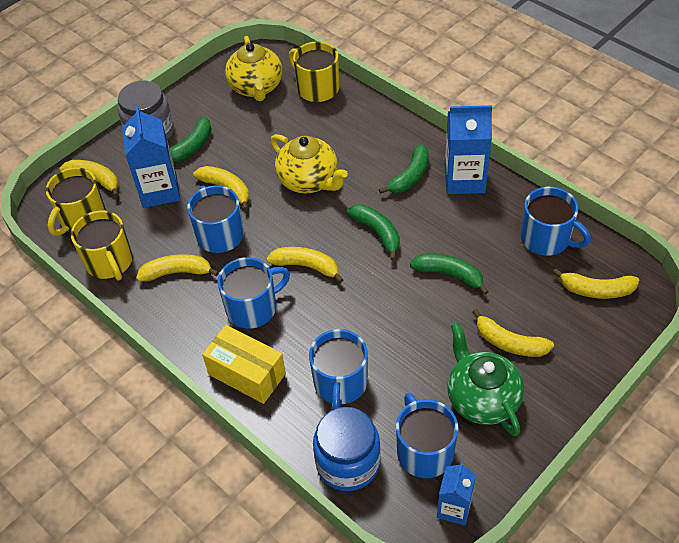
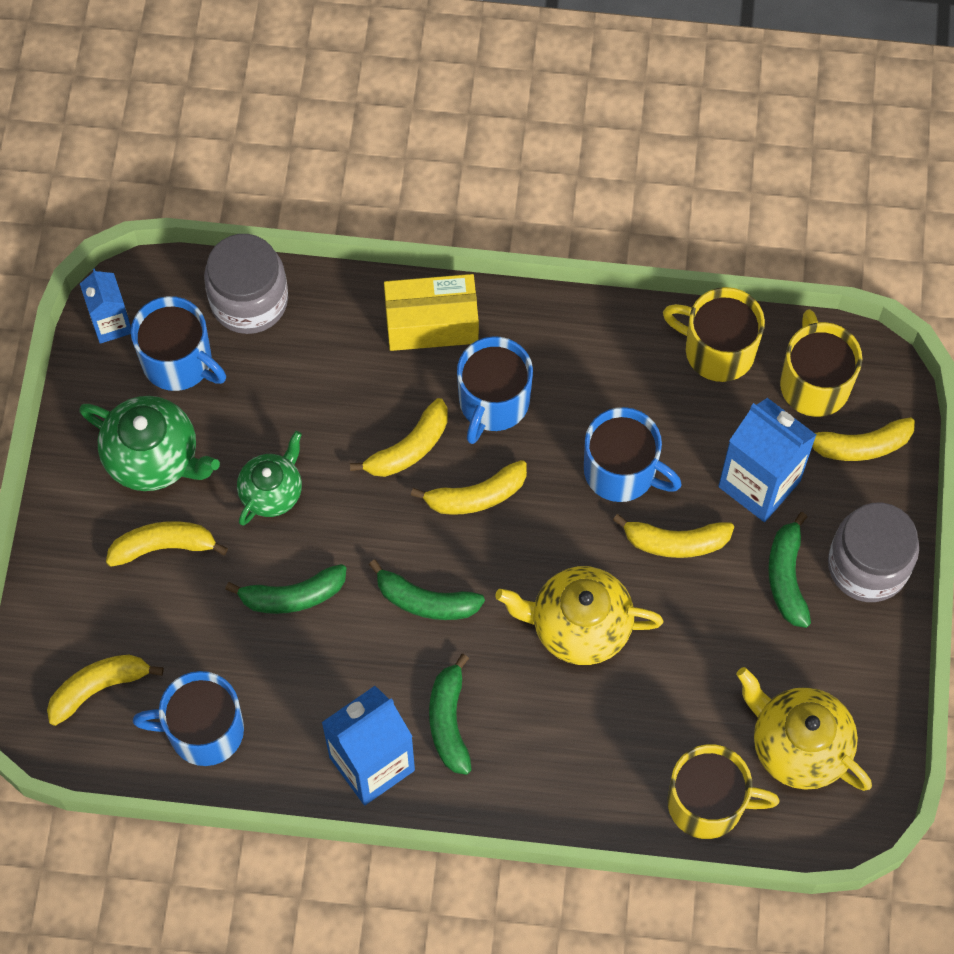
camera: 140 degrees right, 15 degrees up
yellow banana [136,254,219,282] -> yellow banana moved to [350,398,448,477]
blue mug [309,329,368,410] -> none
blue jar [313,407,381,491] -> grey jar [204,234,288,334]
none -> green teapot [237,431,302,526]

